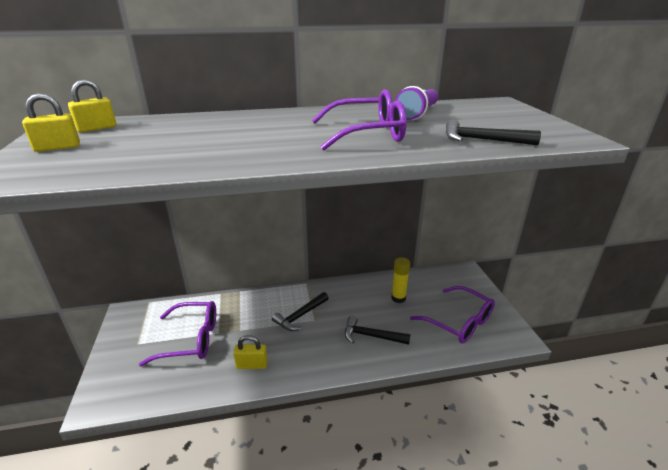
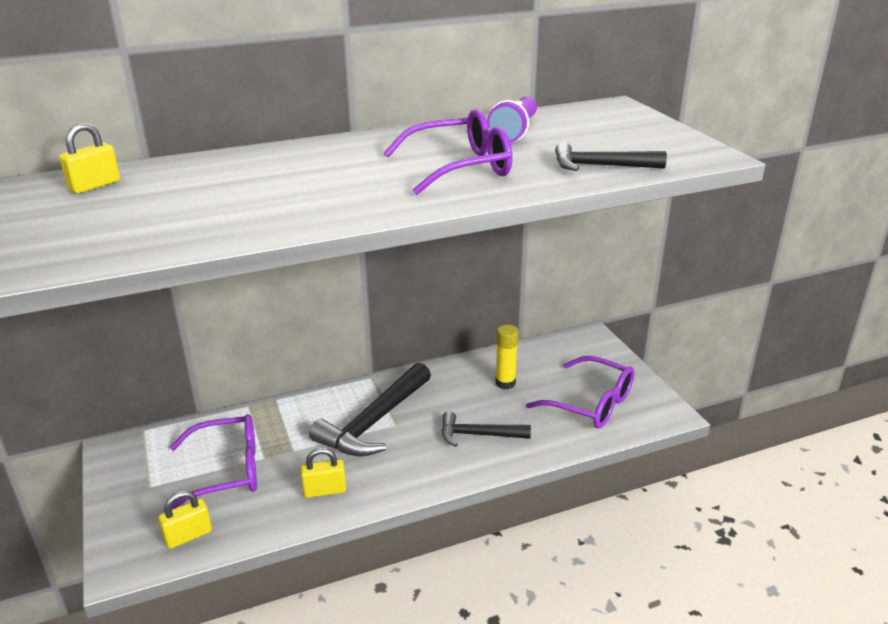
camera: 10 degrees left, 0 degrees up
yellow padlock [22,93,80,152] -> yellow padlock moved to [158,491,212,549]
black hammer [272,292,329,331] -> black hammer [309,362,431,457], size x1.67

